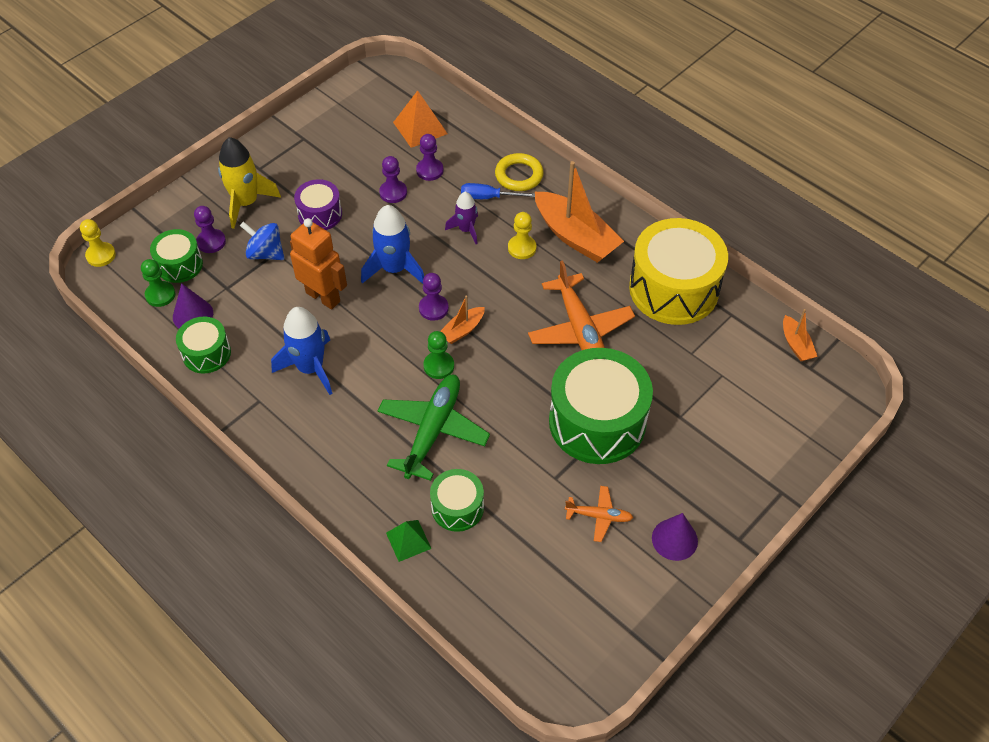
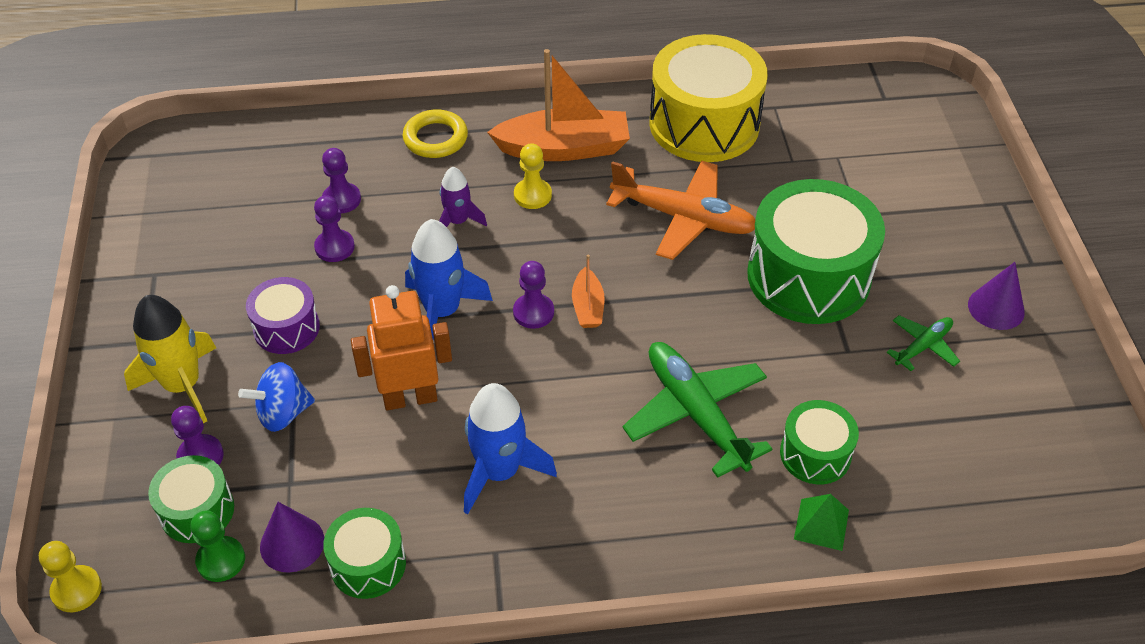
camera: 50 degrees left, 5 degrees down
orange pyramid [393,90,448,148] -> none
green pawn [423,331,454,379] -> none
blue screwdriver [461,183,535,199] -> none
orange plane [565,486,633,542] -> green plane [887,315,960,371]
orange boat [783,309,818,361] -> none

